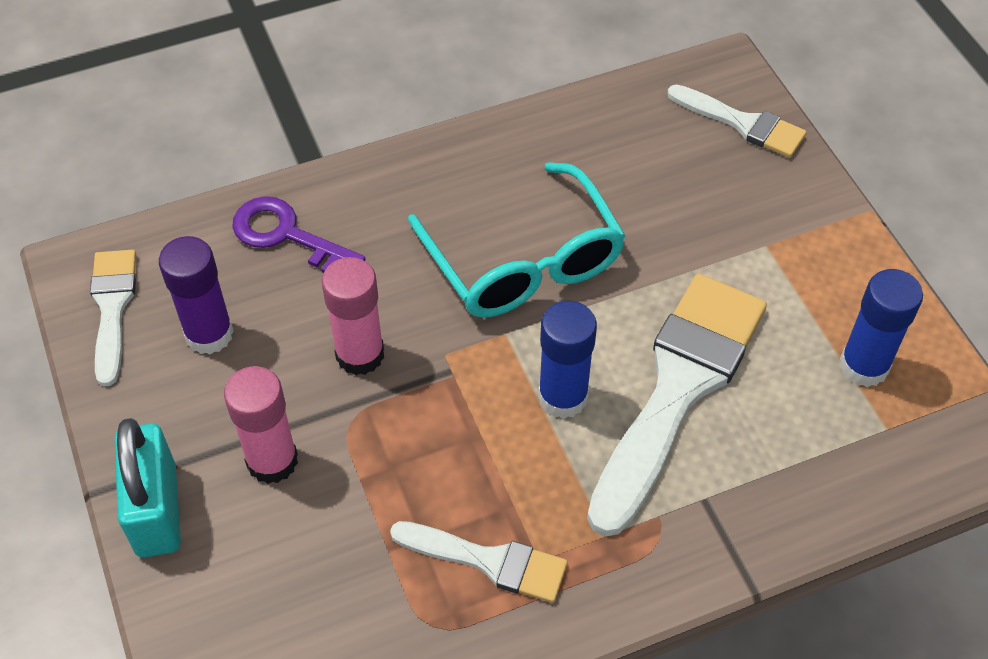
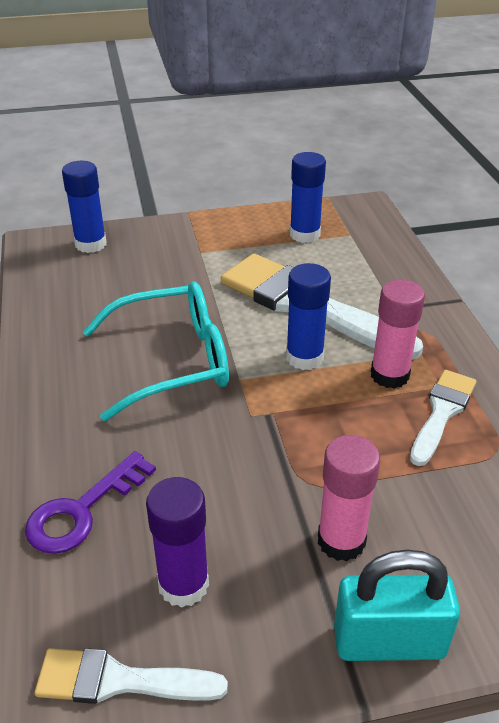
camera: 80 degrees left, 15 degrees down
pink glue stick [322,257,384,375] -> pink glue stick moved to [371,280,425,389]
white brush [667,84,807,158] -> blue glue stick [62,161,107,253]

